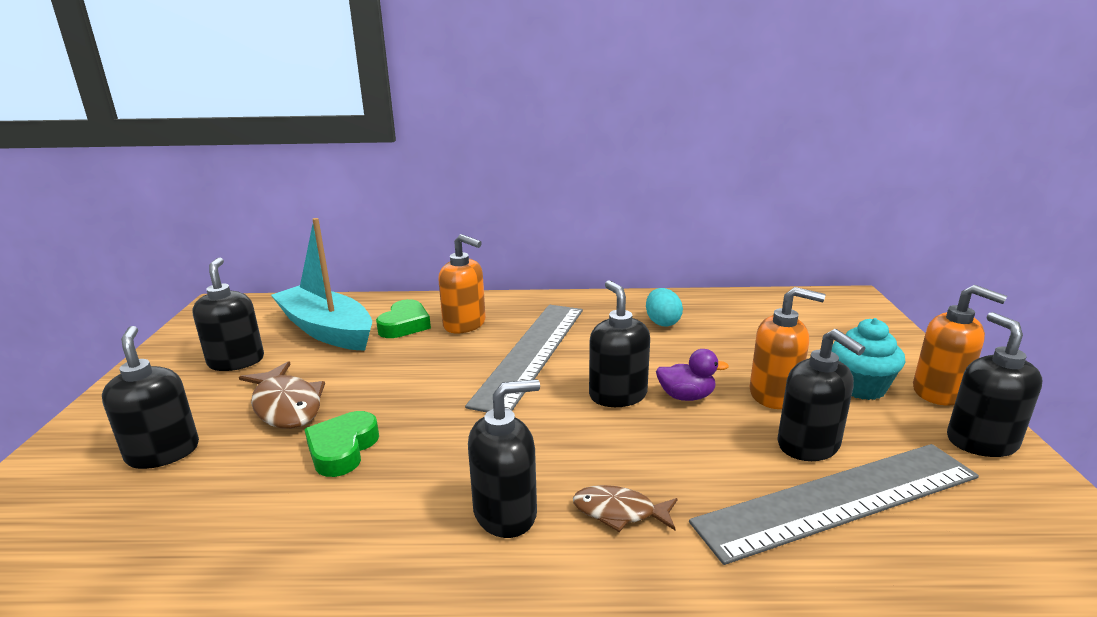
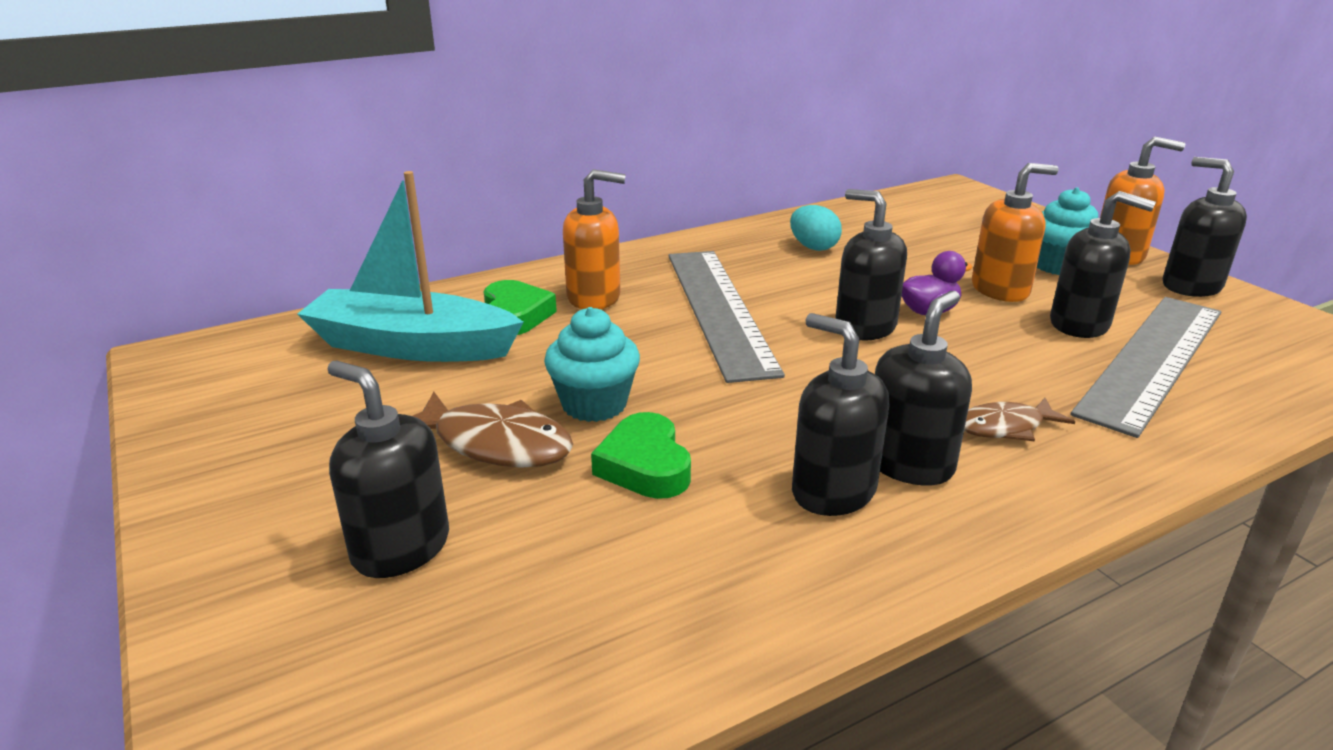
camera: 30 degrees left, 5 degrees up
black soap dispenser [192,257,264,371] -> black soap dispenser moved to [792,313,889,516]
none -> turquoise cupcake [544,307,640,422]

